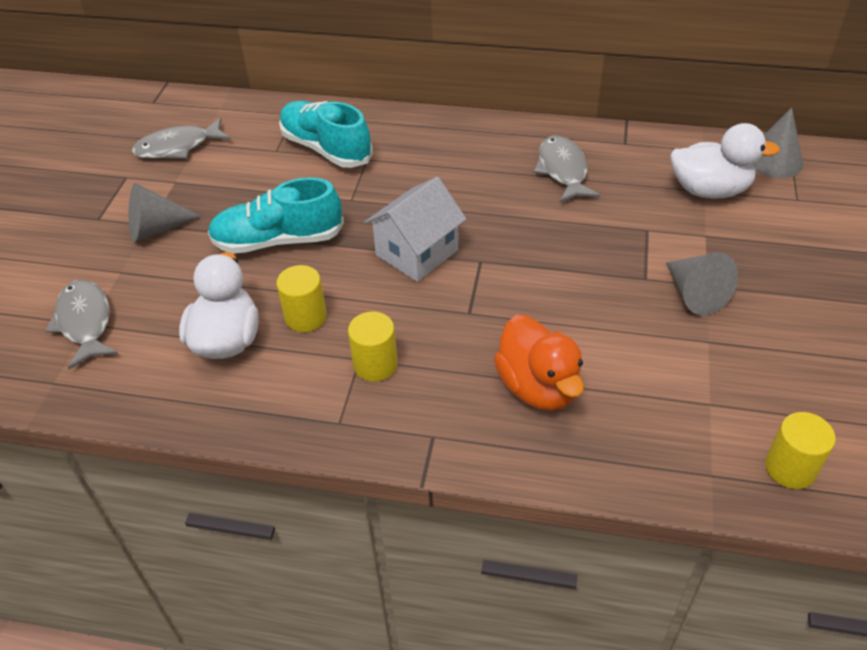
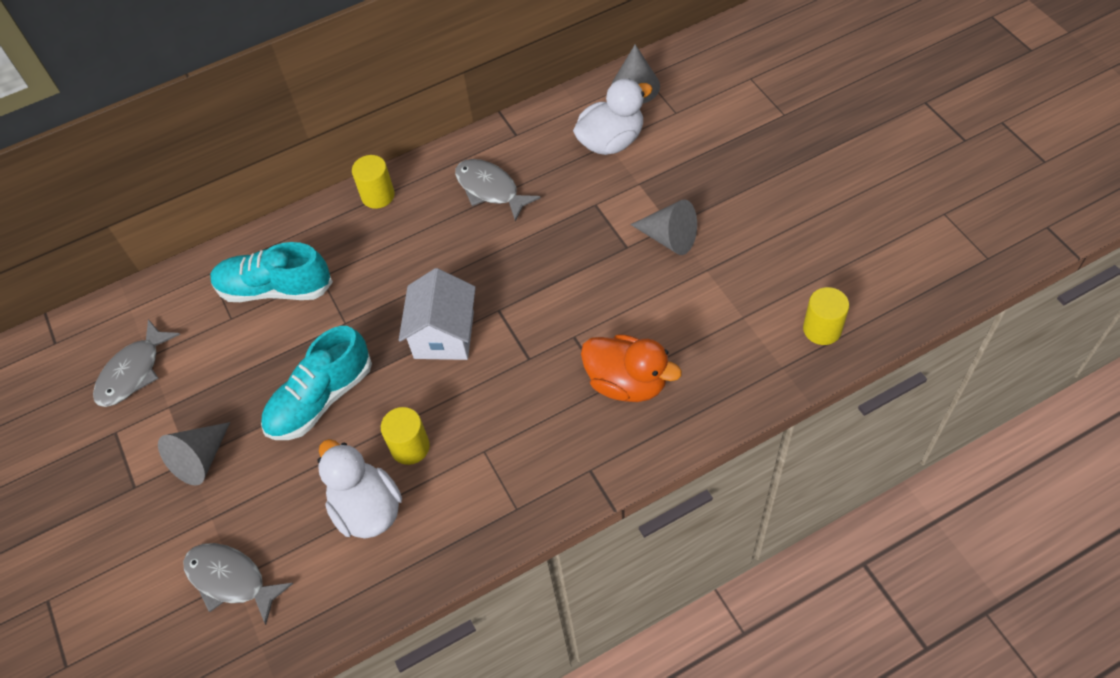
camera: 35 degrees left, 10 degrees up
yellow cylinder [348,311,398,382] -> yellow cylinder moved to [352,155,395,209]

